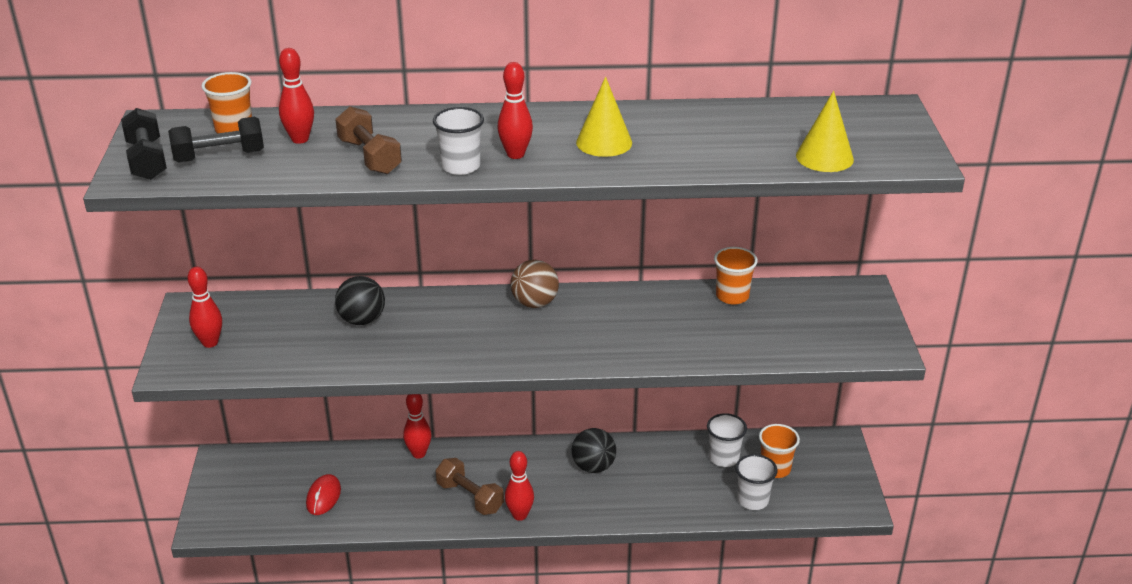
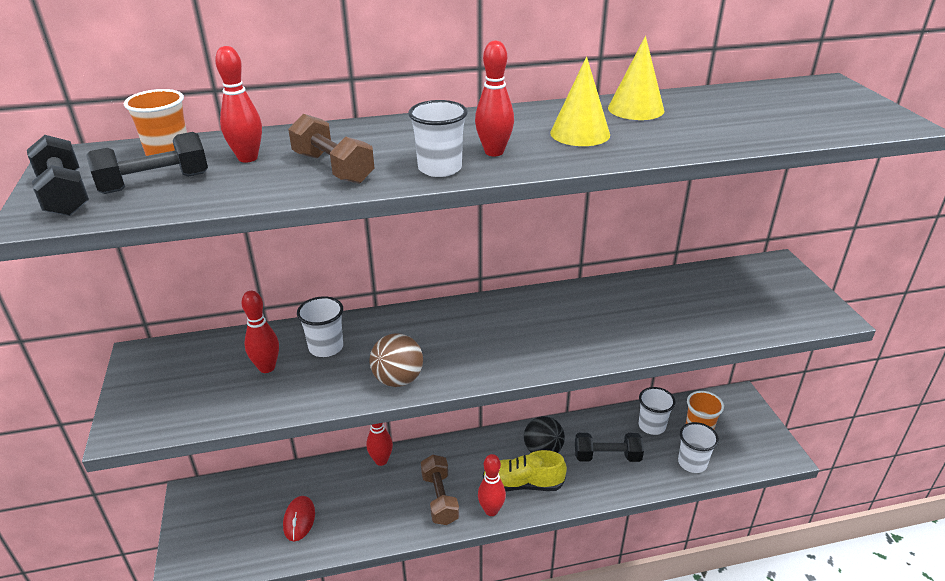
camera: 10 degrees left, 0 degrees up
red bowling pin [188,267,222,348] -> red bowling pin moved to [241,291,279,373]
black ball [335,276,385,325] -> white cup [297,296,343,357]
brown dumbbell [435,458,504,515] -> brown dumbbell turned 45 degrees clockwise [421,455,459,525]
brown ball [510,260,559,308] -> brown ball moved to [369,333,423,387]
orange cup [714,247,758,305] -> none
yellow cone [796,91,854,172] -> yellow cone moved to [608,36,664,120]
none -> yellow shoe [483,450,567,492]
none -> black dumbbell [575,433,644,462]

